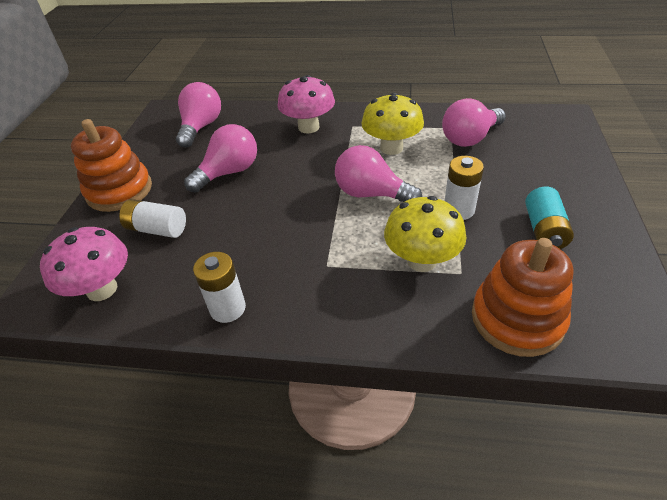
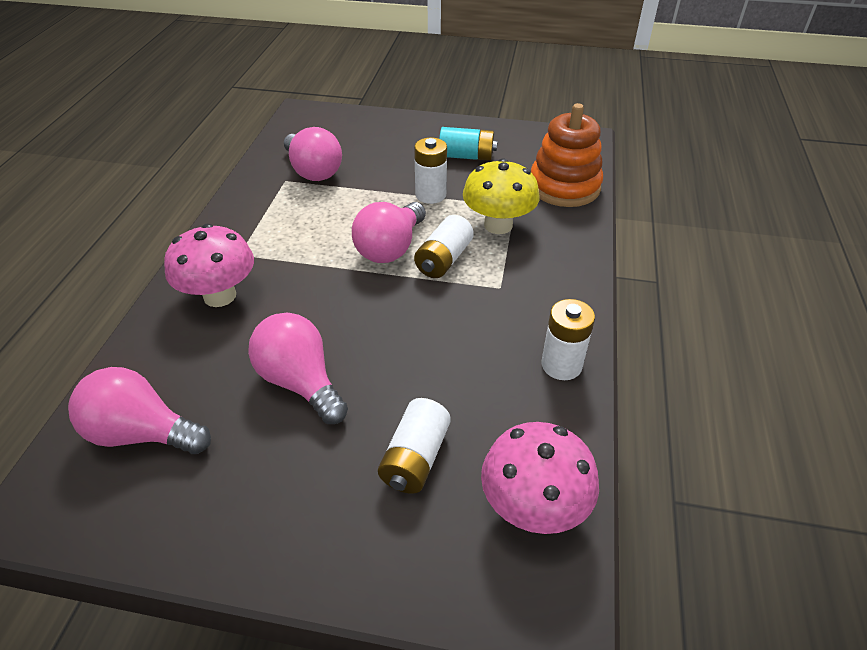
camera: 90 degrees left, 0 degrees up
orange stacking toy [71,119,152,212] -> none
yellow mushroom [361,93,424,155] -> none
none -> white battery [414,215,474,278]

